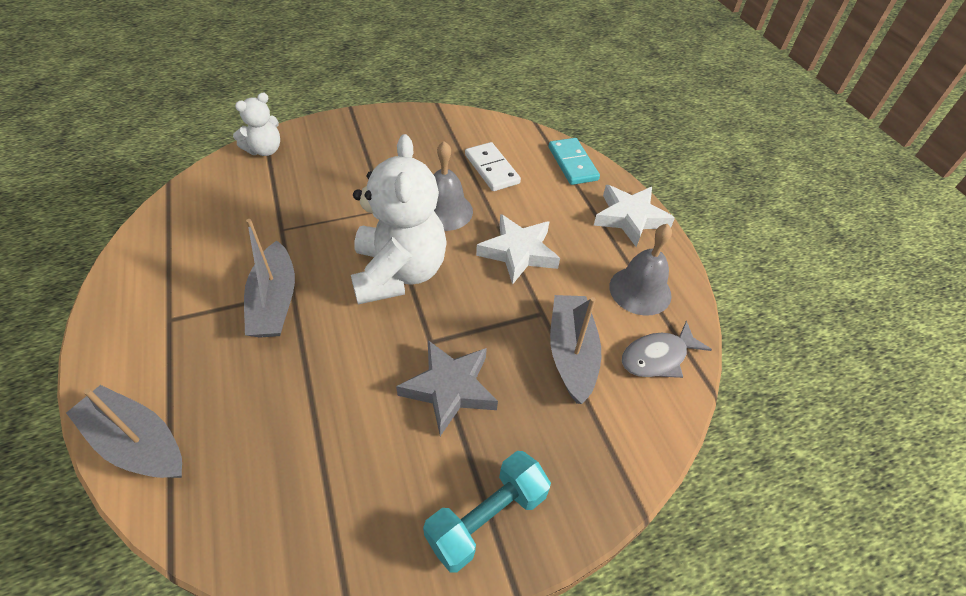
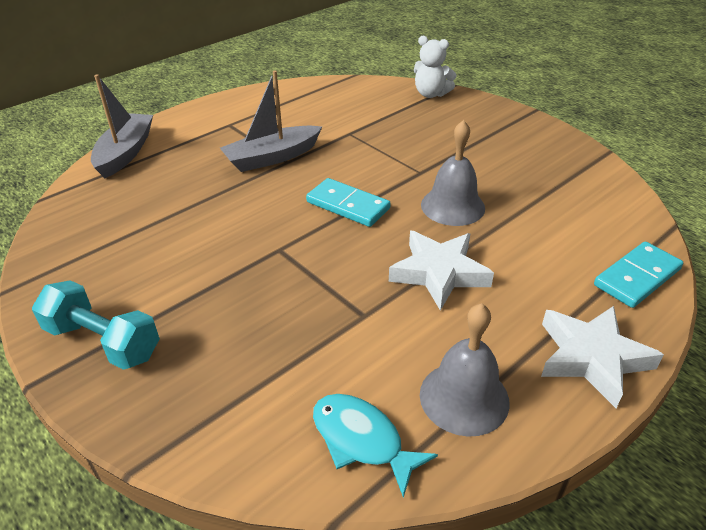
camera: 70 degrees right, 10 degrees down
white teddy bear [351,134,447,304] -> turquoise domino [306,178,391,227]
grey star [396,340,498,436] -> none
white domino [465,142,521,191] -> none
grey boat [550,295,601,404] -> none
grey fish [622,321,712,378] -> turquoise fish [313,394,438,498]

